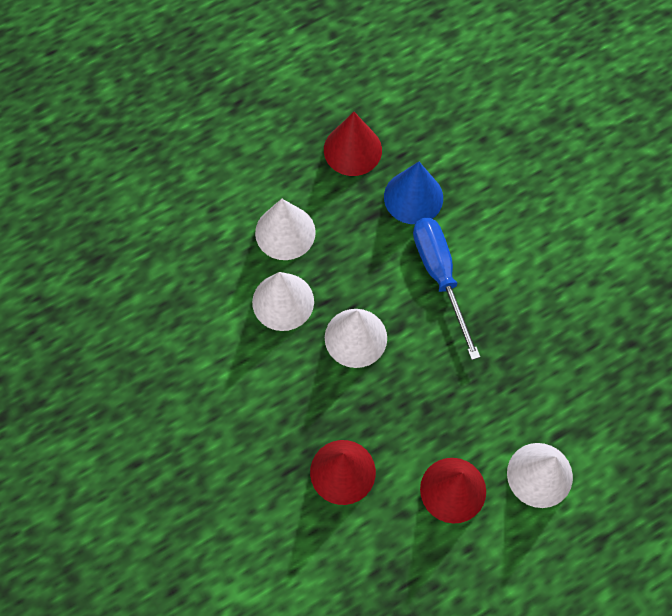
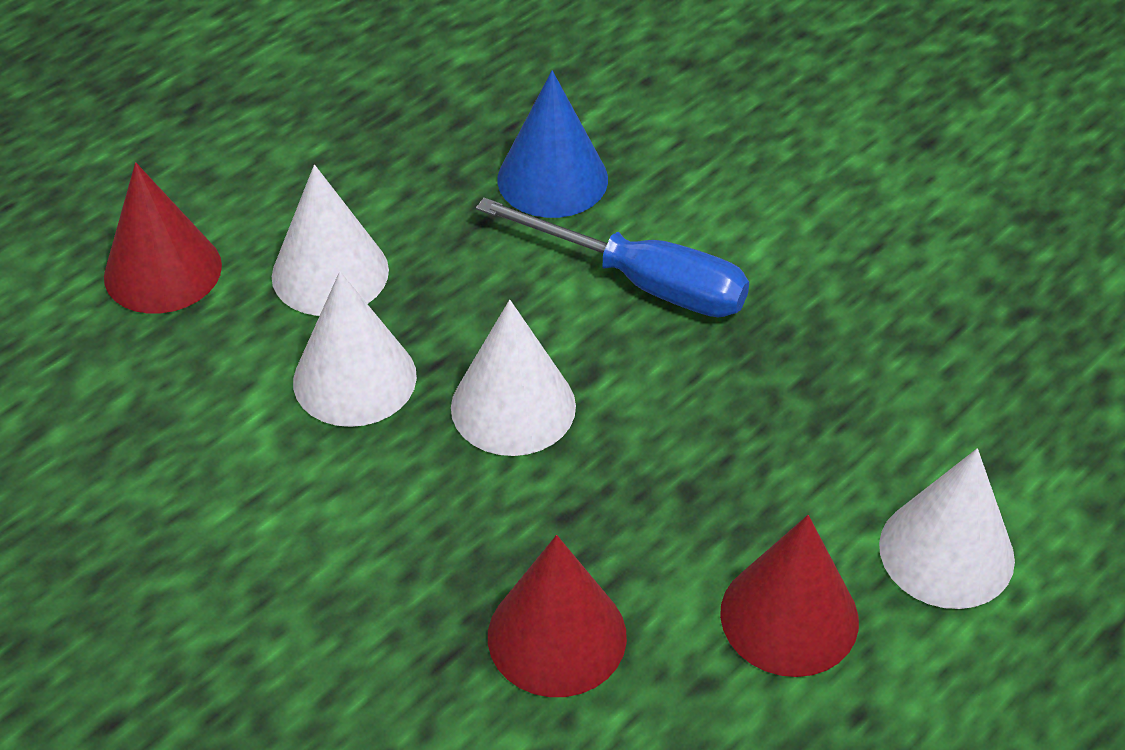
camera: 15 degrees left, 20 degrees down
red cone [324,112,382,176] -> red cone moved to [104,162,222,314]
blue screwdriver [413,218,480,360] -> blue screwdriver turned 150 degrees clockwise [476,198,749,317]

